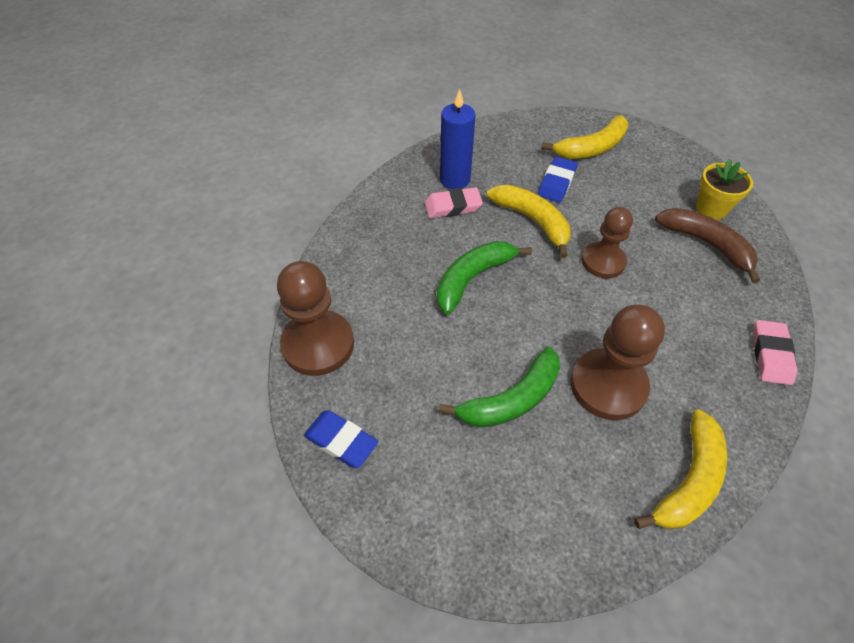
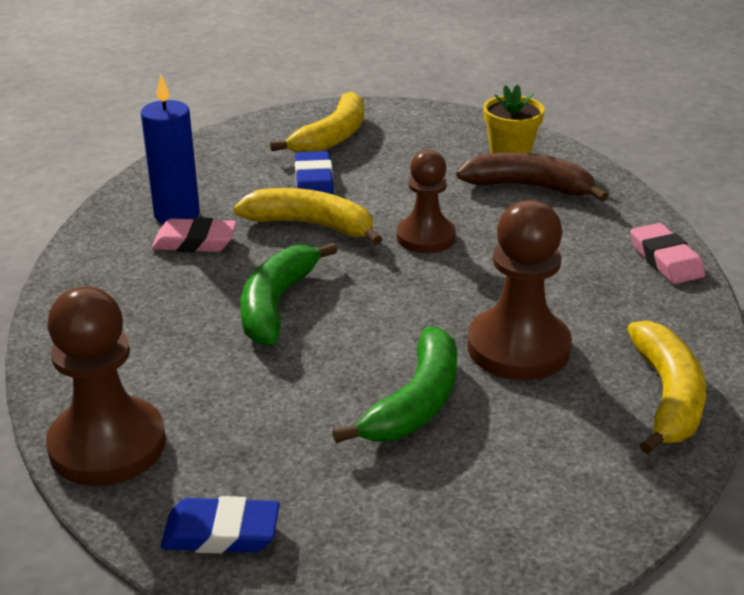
camera: 30 degrees left, 20 degrees down
pink eraser [424,187,483,218] -> pink eraser turned 45 degrees clockwise [151,217,237,252]

